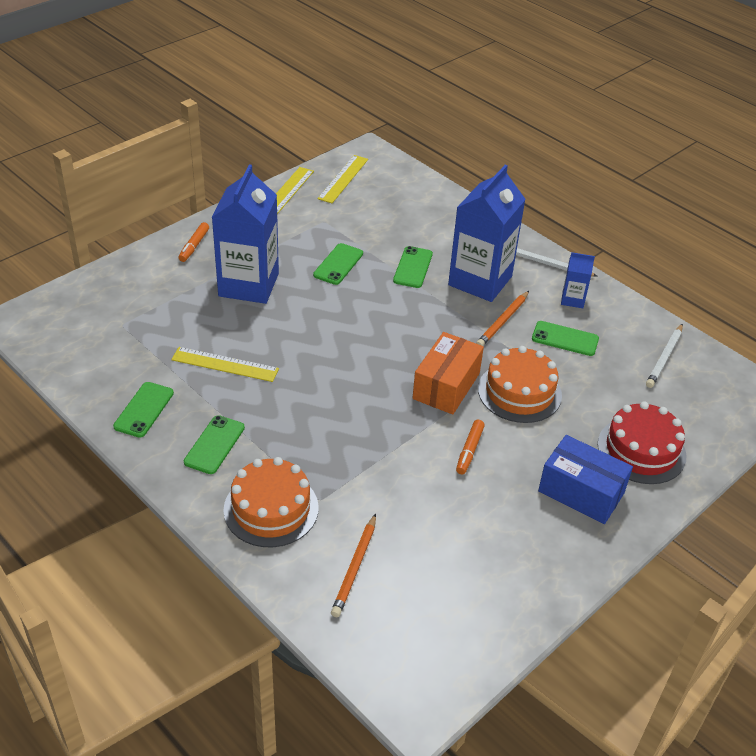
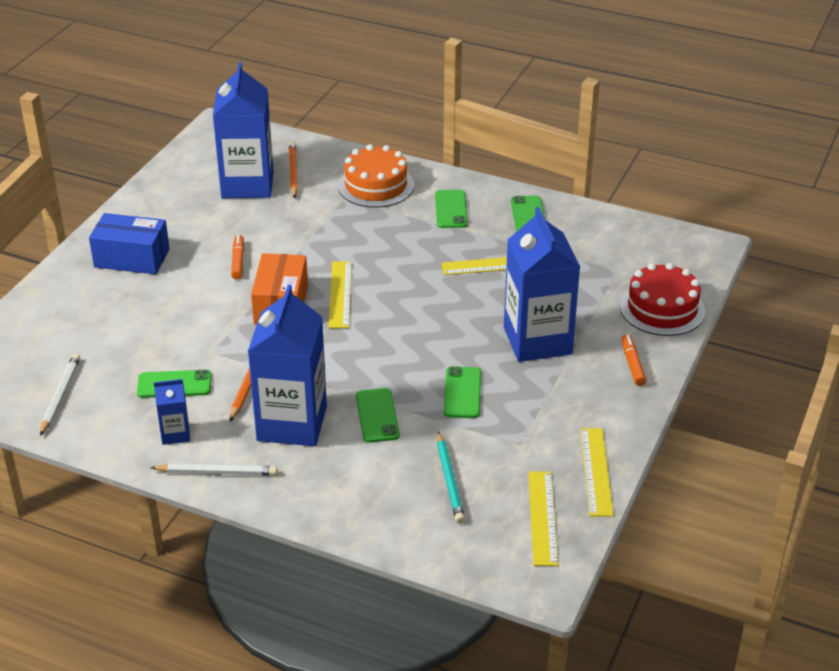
camera: 160 degrees right, 5 degrees down
orange cake [478,346,562,423] -> none
red cake [598,401,687,484] -> red cake moved to [620,263,706,336]
none -> blue carton [213,62,274,198]
none -> yellow ruler [328,261,352,328]
none -> turquoise pencil [437,431,465,523]

